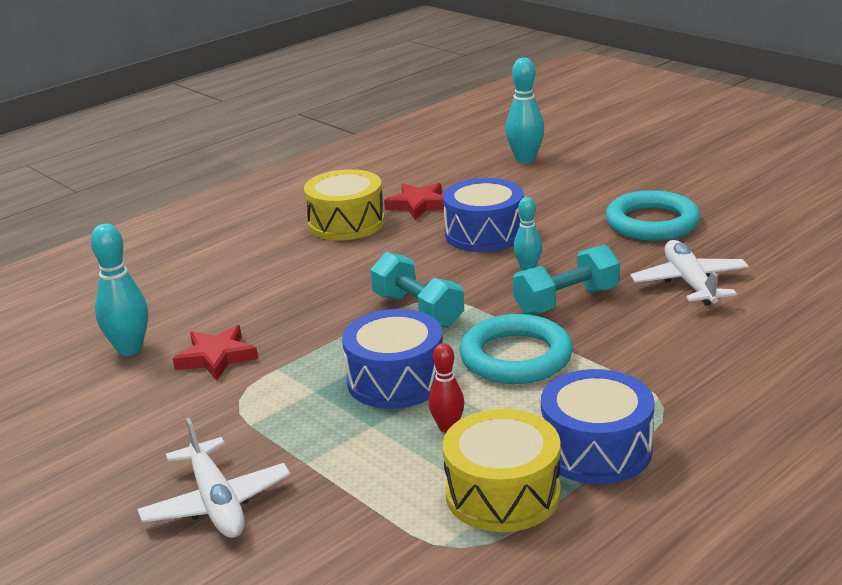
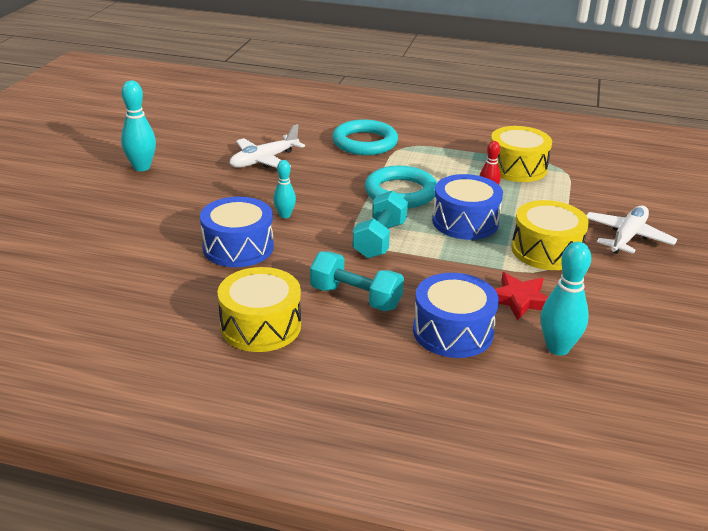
camera: 125 degrees left, 5 degrees up
red star [384,183,444,220] -> none
turquoise bowling pin [505,58,544,163] -> turquoise bowling pin moved to [121,80,156,171]
turquoise dumbbell [513,245,620,315] -> turquoise dumbbell moved to [310,251,404,311]
blue drum [541,369,654,484] -> blue drum moved to [413,273,499,358]
turquoise ring [606,190,700,241] -> turquoise ring moved to [332,119,398,155]
none -> yellow drum [511,200,589,270]

